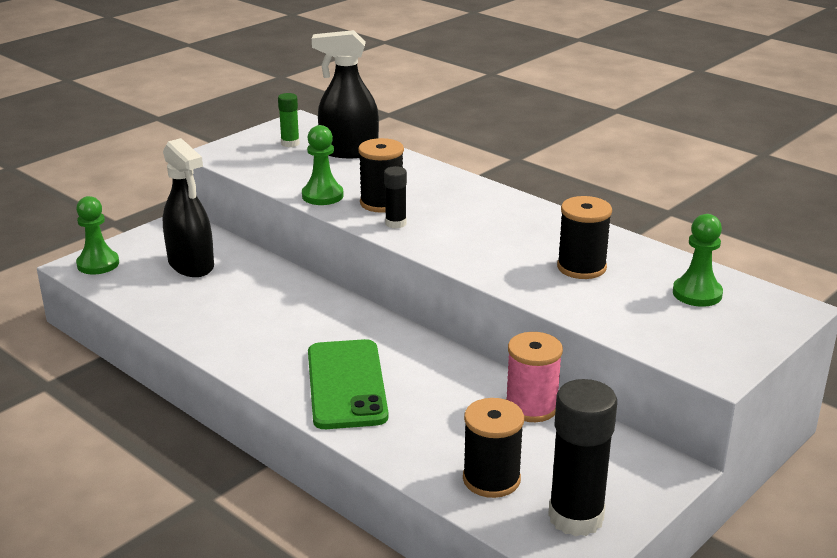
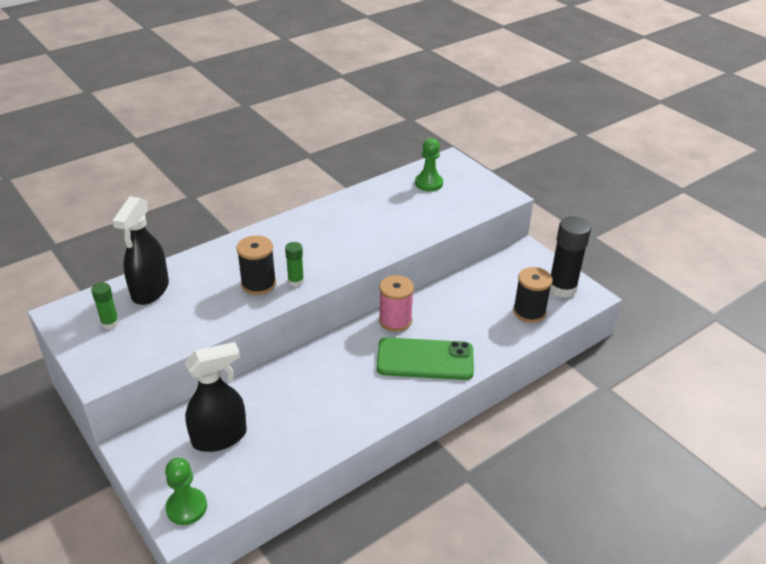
camera: 80 degrees left, 10 degrees up
green pawn [302,125,344,205] -> none
black glue stick [384,166,407,229] -> green glue stick [285,242,304,287]
pink spool [506,332,563,422] -> pink spool moved to [379,275,414,332]
black spool [557,196,612,279] -> none

